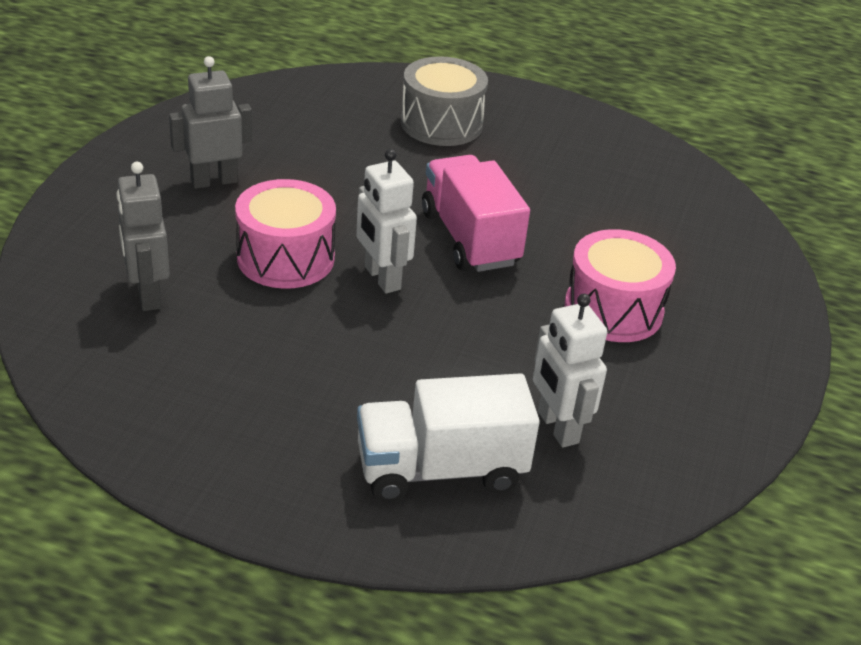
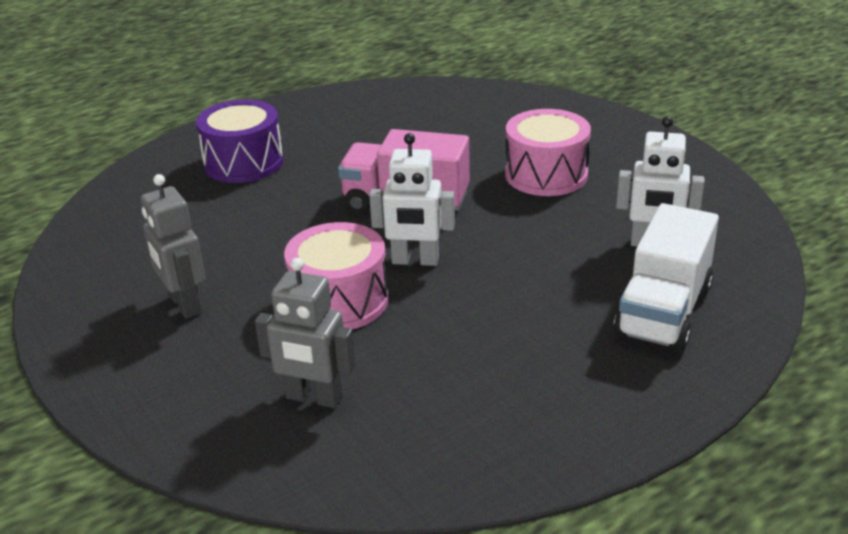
camera: 50 degrees left, 5 degrees down
grey robot [169,56,252,189] -> grey robot turned 45 degrees counterclockwise [141,174,206,319]
grey drum [401,56,488,146] -> purple drum [196,99,284,183]

